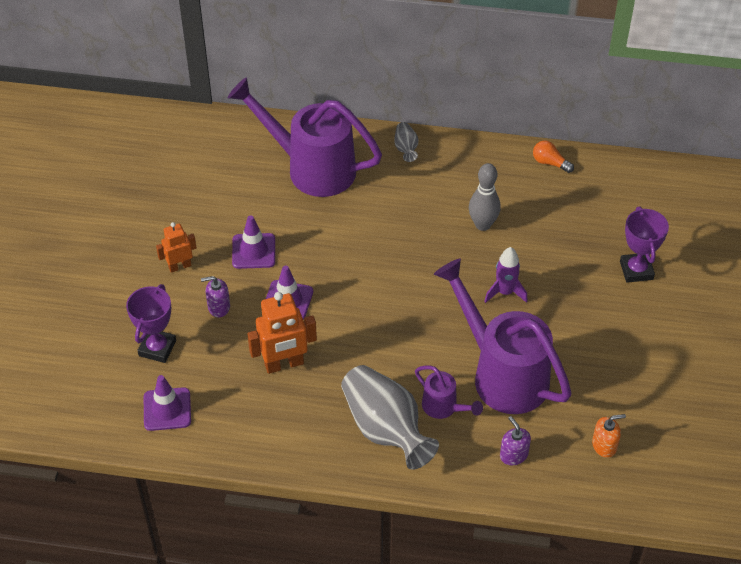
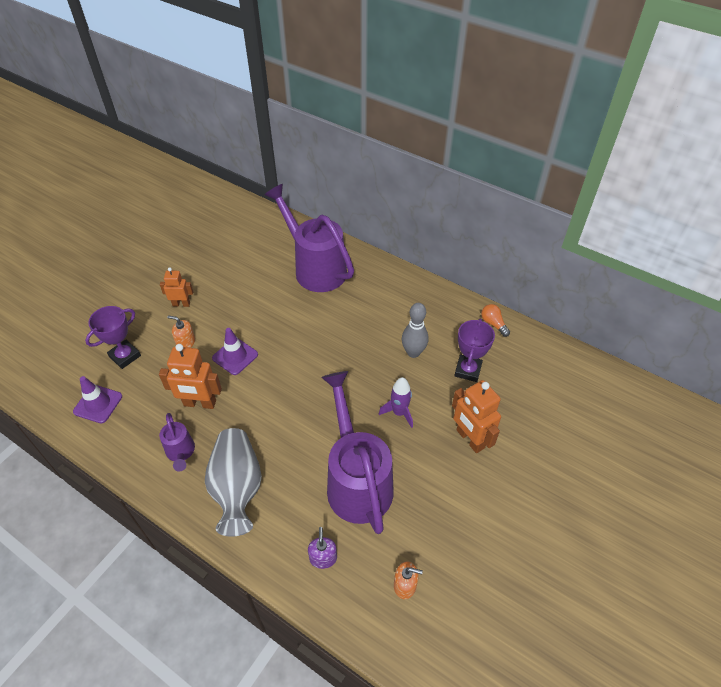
camera: 25 degrees right, 0 degrees up
purple soap dispenser [201,276,230,317] -> orange soap dispenser [167,316,195,348]
purple traffic cone [232,215,275,269] -> none
grey vase [394,122,418,162] -> none
purple watering can [415,365,483,419] -> purple watering can moved to [159,413,195,472]
purple trophy [620,207,669,283] -> purple trophy moved to [454,319,495,382]
none -> orange robot [452,380,501,453]

